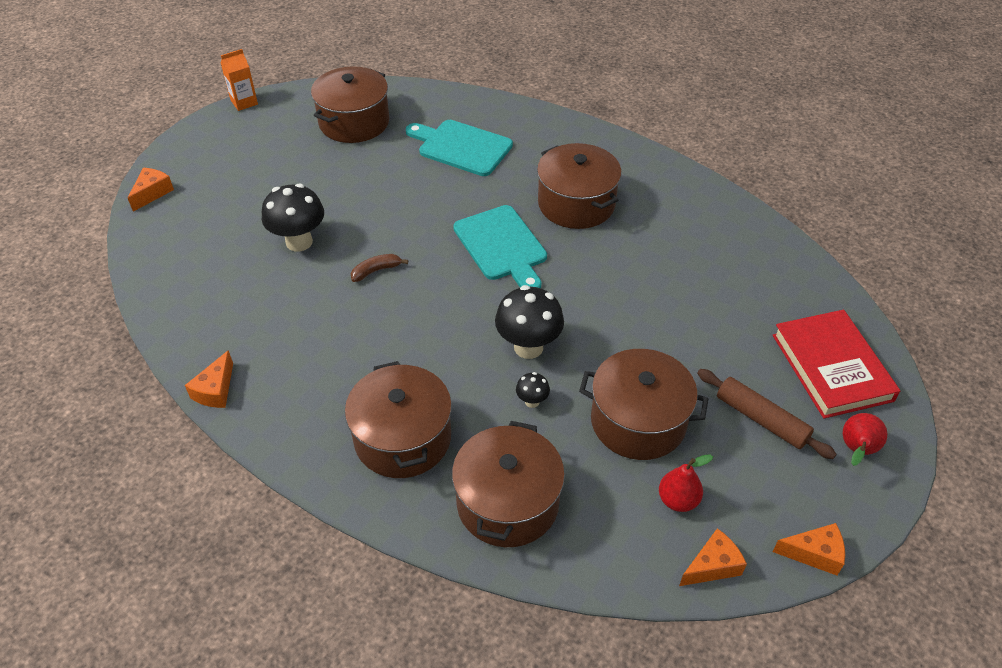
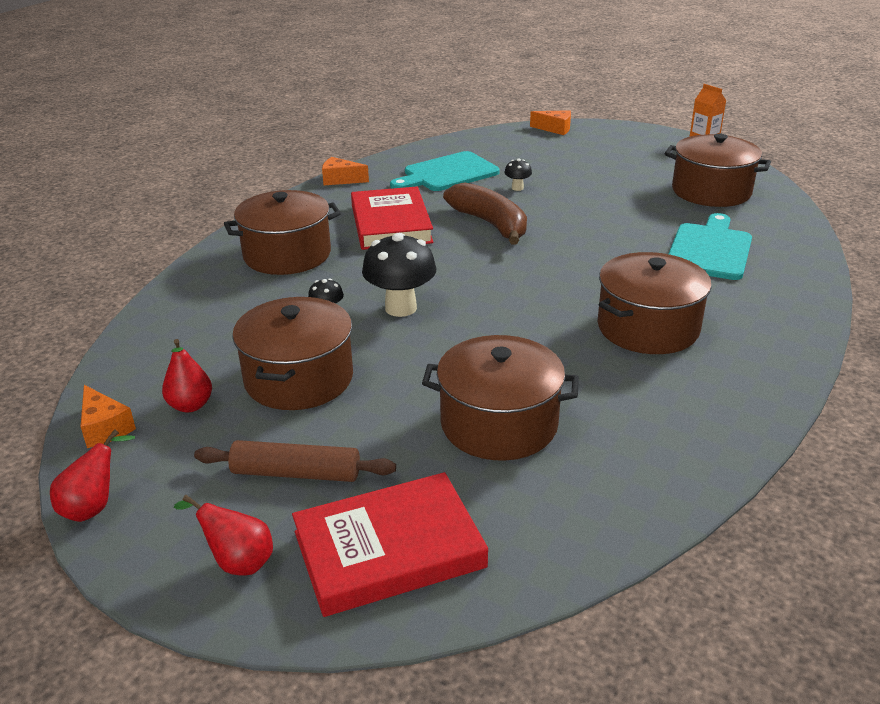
camera: 85 degrees right, 15 degrees down
black mushroom [262,184,324,252] -> black mushroom [504,158,532,191], size x0.48
brown banana [351,254,408,282] -> brown banana [443,182,527,245], size x2.10
brown pot [452,421,565,547] -> brown pot moved to [422,335,579,461]
turquoise cutting board [453,205,547,288] -> turquoise cutting board moved to [390,151,500,191]
brown rolling pin [697,369,837,459] -> brown rolling pin turned 60 degrees clockwise [194,440,396,482]
orange cheese [772,523,845,575] -> red pear [50,429,135,522]
none -> red book [351,187,434,250]

